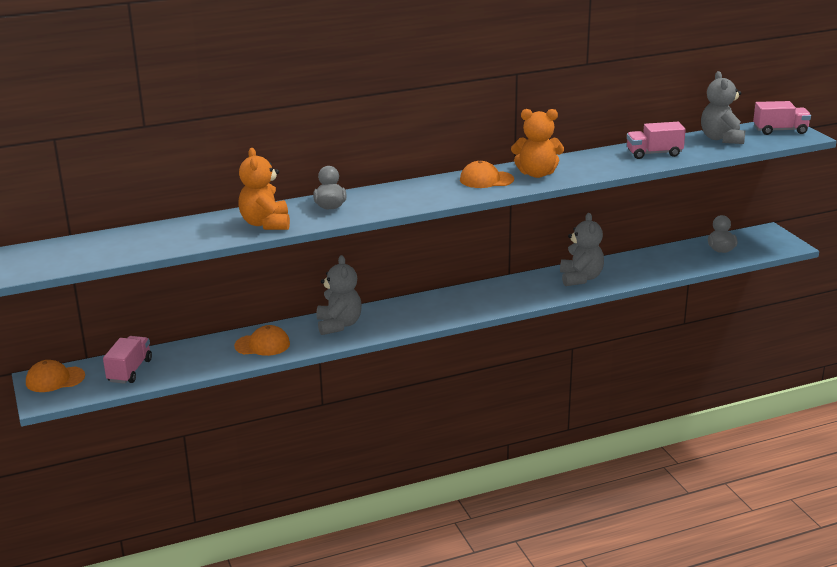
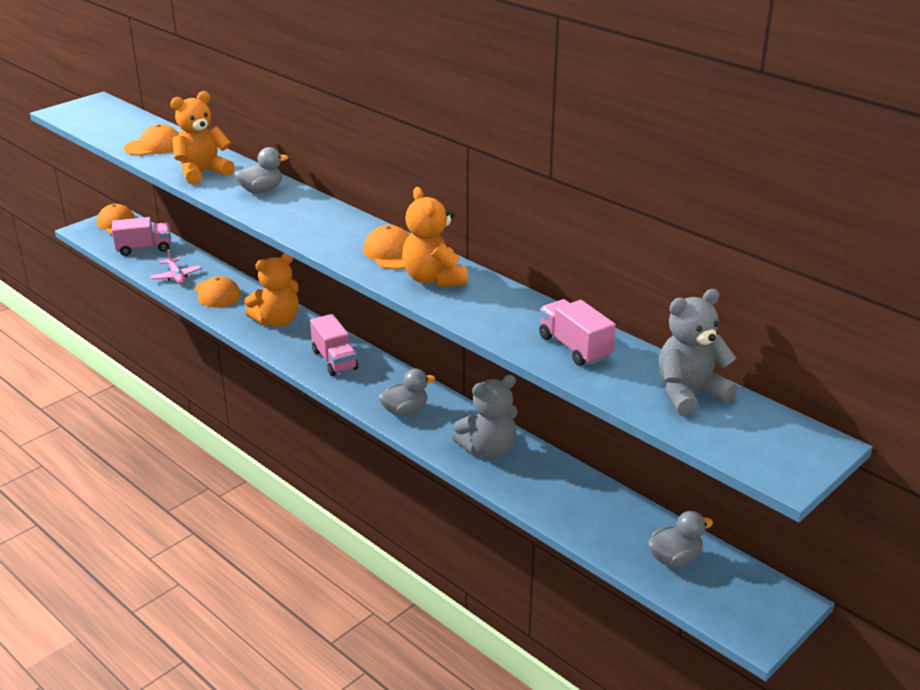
camera: 65 degrees right, 5 degrees up
grey teddy bear [317,255,362,335] -> orange teddy bear [244,253,299,327]
pink truck [753,101,811,135] -> pink truck moved to [310,314,358,376]
none -> orange cap [124,124,179,156]
none -> pink plane [150,250,202,284]
none -> grey duck [378,369,435,416]

